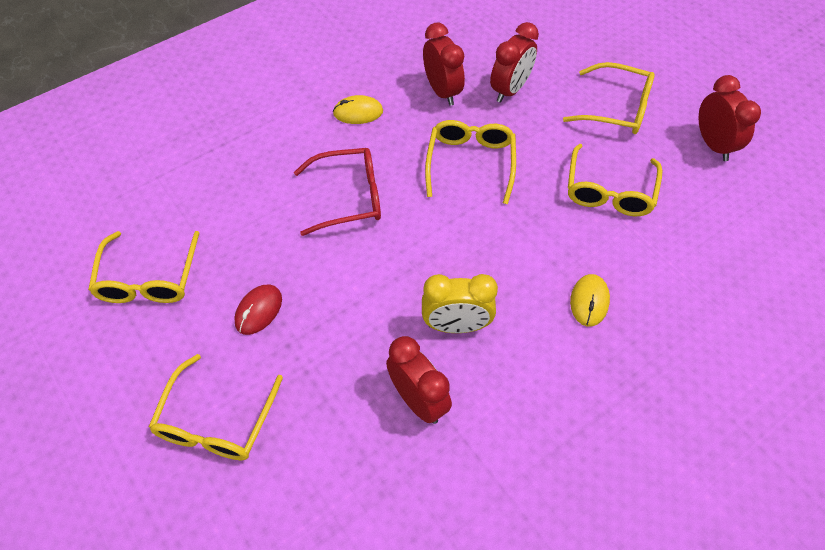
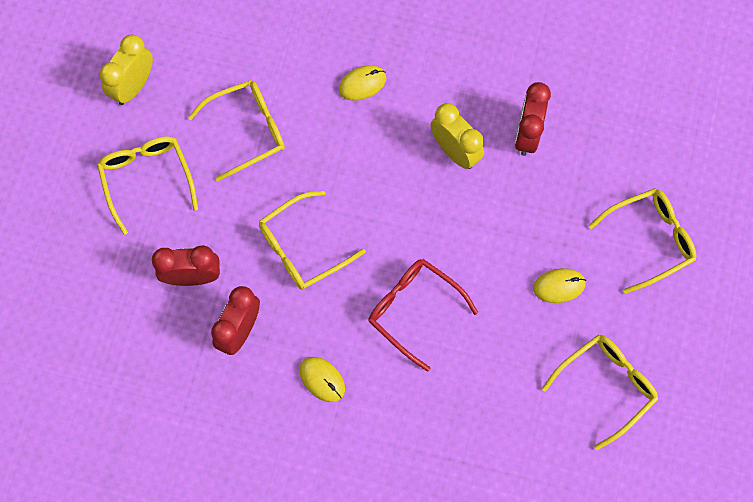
camera: 130 degrees left, 15 degrees up
red mouse [234,285,282,335] -> yellow mouse [533,268,586,303]
red clock [699,75,761,161] -> yellow clock [100,35,153,105]

